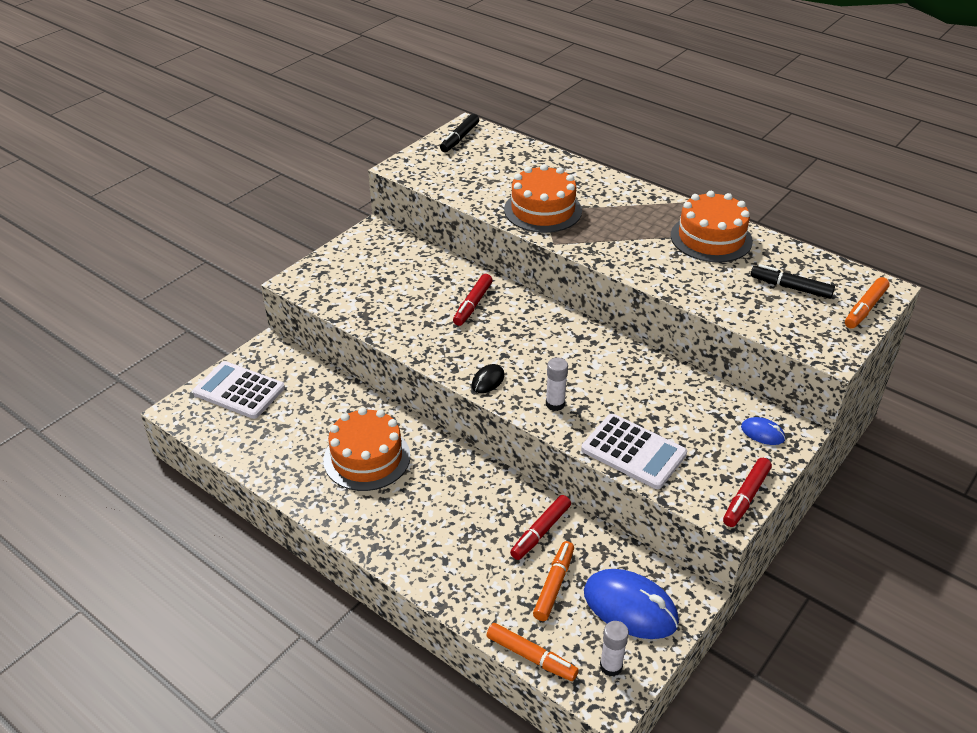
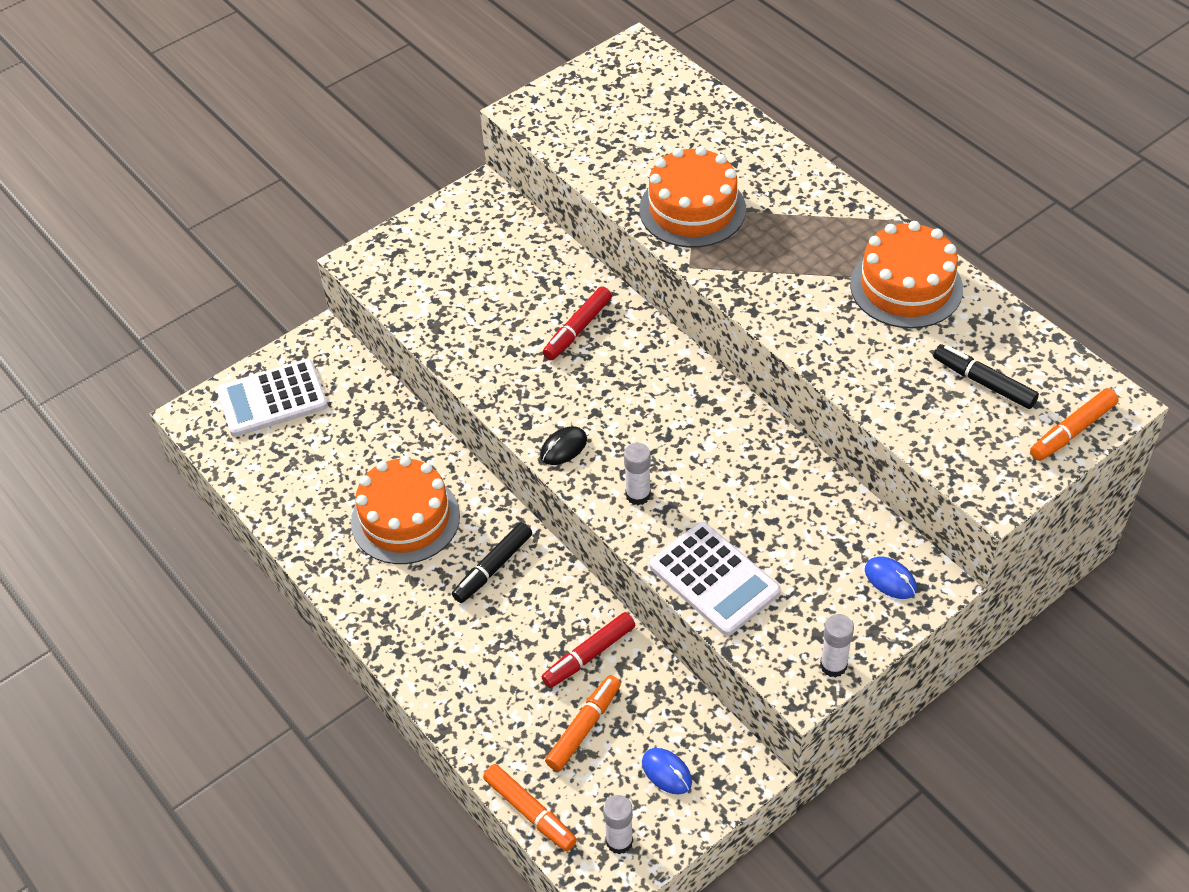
camera: 15 degrees right, 10 degrees up
white calculator [193,361,285,419] -> white calculator turned 60 degrees counterclockwise [217,359,328,437]
black marker [440,114,479,152] -> black marker moved to [452,522,532,603]
blue mouse [584,569,679,639] -> blue mouse [642,748,692,794], size x0.48
red marker [723,458,772,527] -> white glue stick [820,614,854,678]

